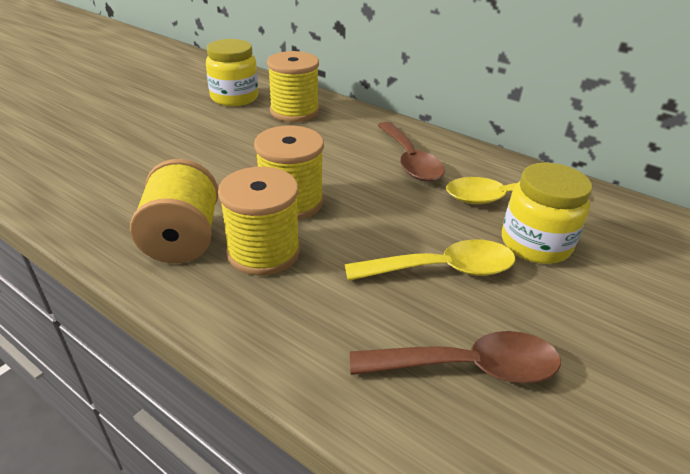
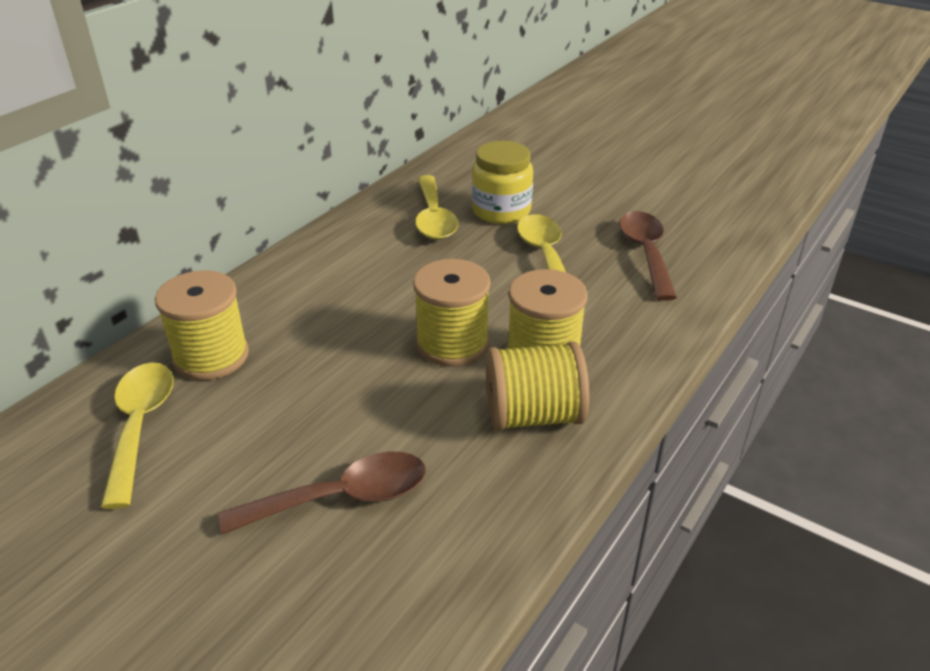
camera: 90 degrees left, 0 degrees up
yellow jar [206,39,258,106] -> yellow spoon [101,362,174,509]
brown spoon [377,122,445,182] -> brown spoon moved to [219,451,426,534]

